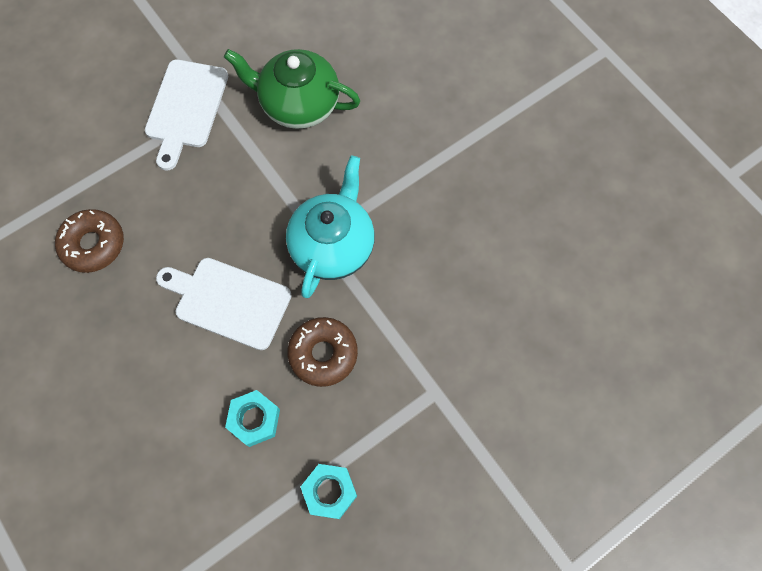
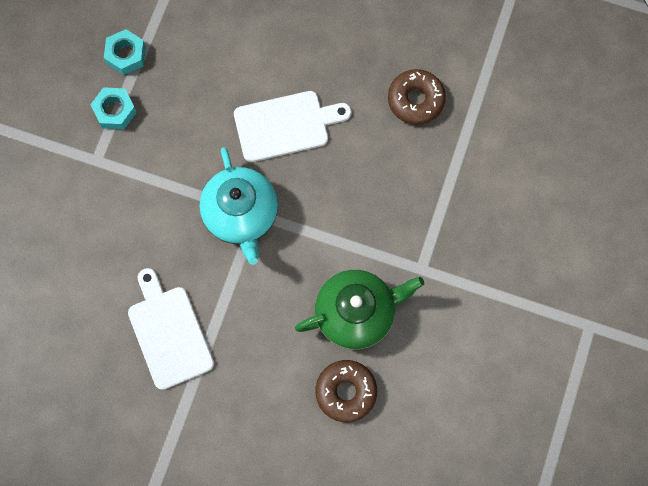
camera: 145 degrees right, 5 degrees up
white cutting board [145,60,228,170] -> white cutting board moved to [128,268,214,390]
turquoise nut [225,390,280,447] -> turquoise nut moved to [90,87,137,129]
brown donut [287,317,358,387] -> brown donut moved to [315,360,377,422]

